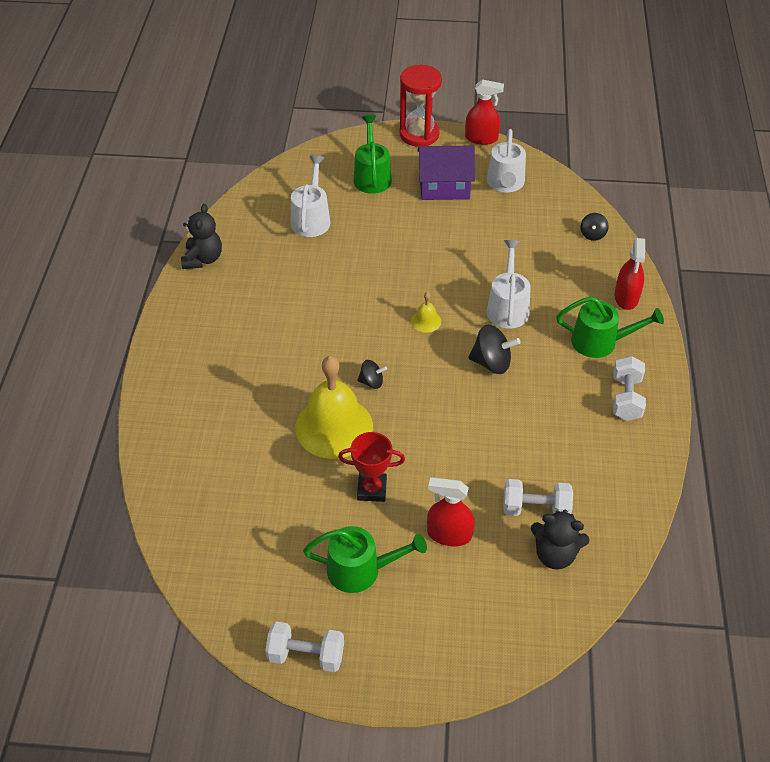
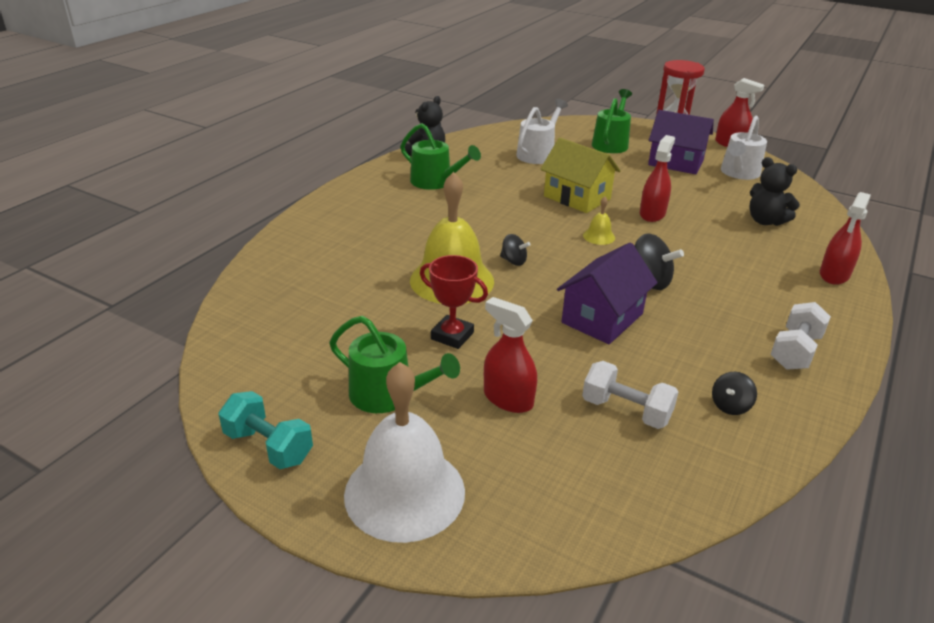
camera: 25 degrees right, 15 degrees down
white dumbbell [265,621,344,672] -> turquoise dumbbell [219,391,313,469]
white watering can [486,240,531,329] -> none
black teddy bear [531,510,590,570] -> black teddy bear moved to [749,157,800,226]
green watering can [556,296,664,358] -> green watering can moved to [400,123,481,190]
black spinning top [580,213,609,241] -> black spinning top moved to [712,372,757,415]
none -> white bell [344,362,465,543]
none -> yellow house [540,138,621,213]
none -> purple house [557,243,658,344]
none -> red spray bottle [640,135,675,222]

